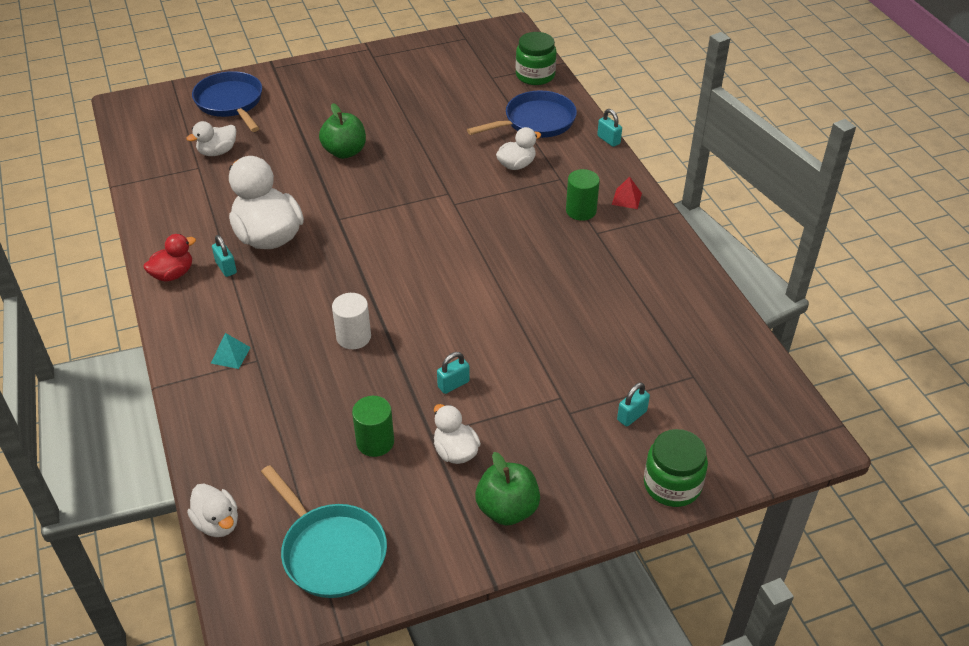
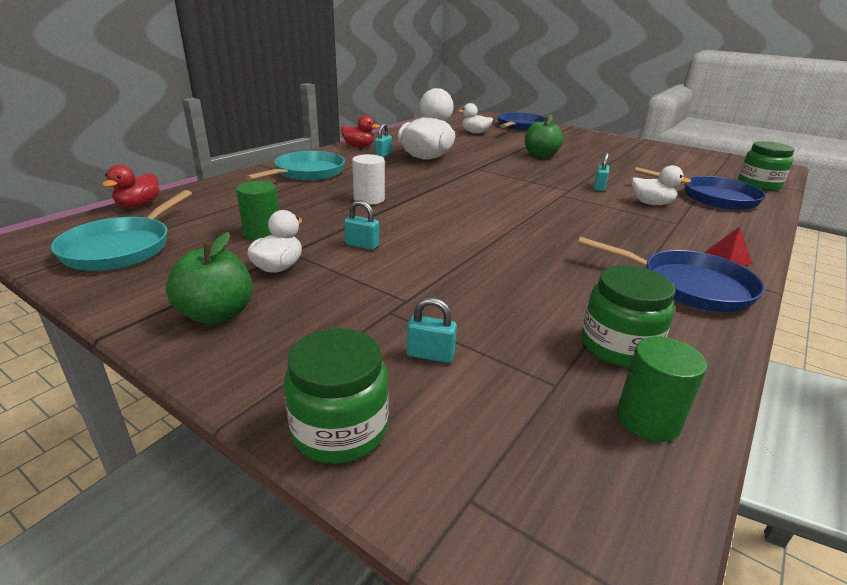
camera: 55 degrees right, 15 degrees down
white duck [187,483,238,537] -> red duck [102,164,159,208]
turquoise pyramid [211,333,251,369] -> turquoise pan [245,151,345,181]
green cylinder [566,169,600,221] -> green cylinder moved to [617,336,707,442]
turquoise padlock [597,109,622,147] -> turquoise padlock moved to [594,152,609,191]
none -> blue pan [578,237,765,312]
none -> green jar [581,265,676,367]

